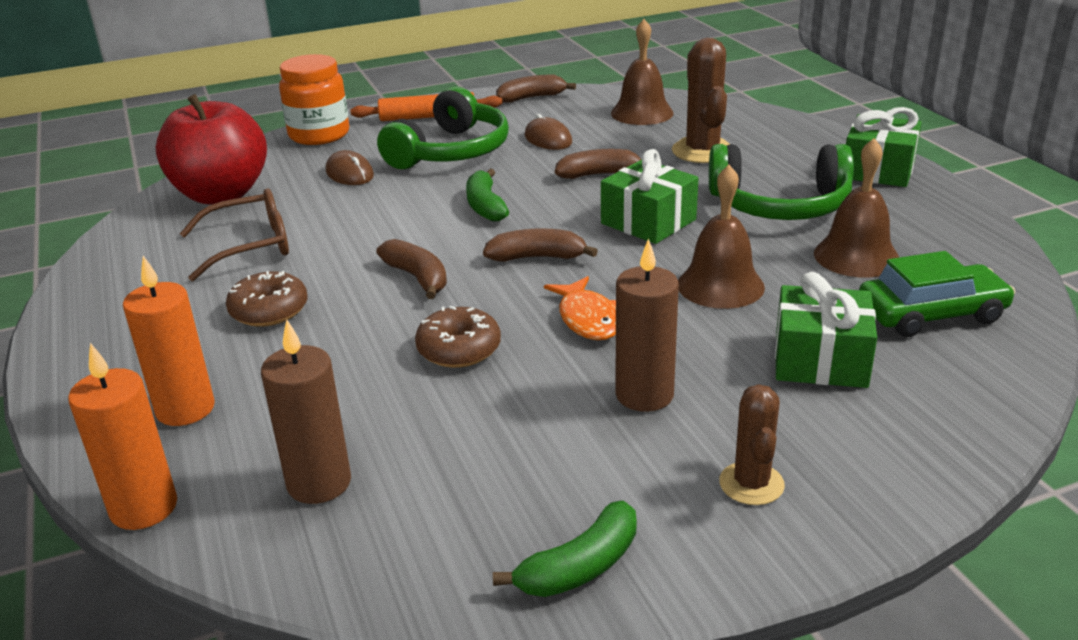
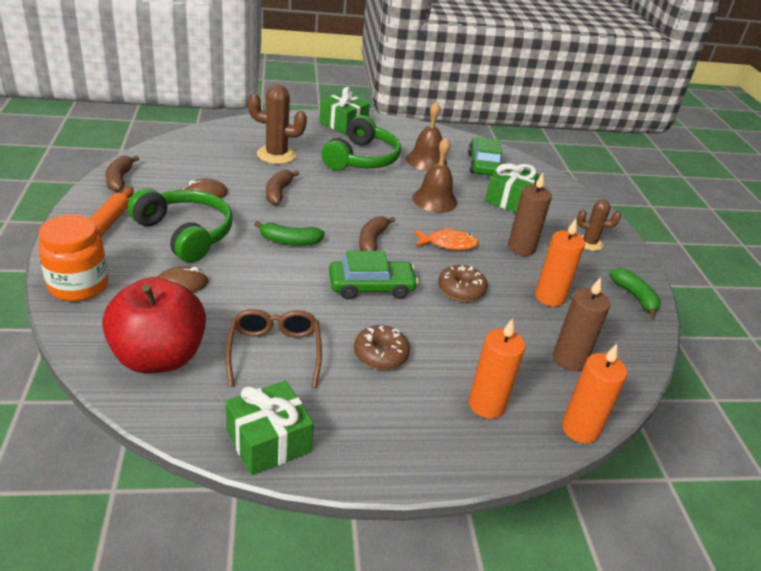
camera: 80 degrees left, 5 degrees up
brown banana [376,239,447,299] -> green car [329,251,418,299]
green gift [601,149,698,244] -> green gift moved to [226,381,314,476]
brown bell [611,19,674,125] -> none
none -> orange candle [535,219,585,307]

